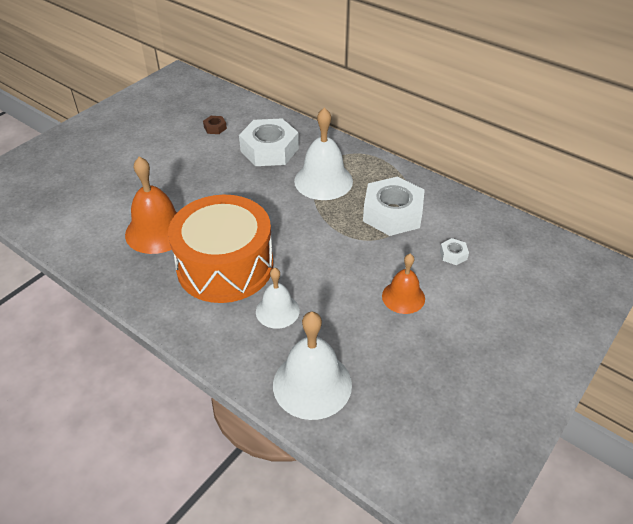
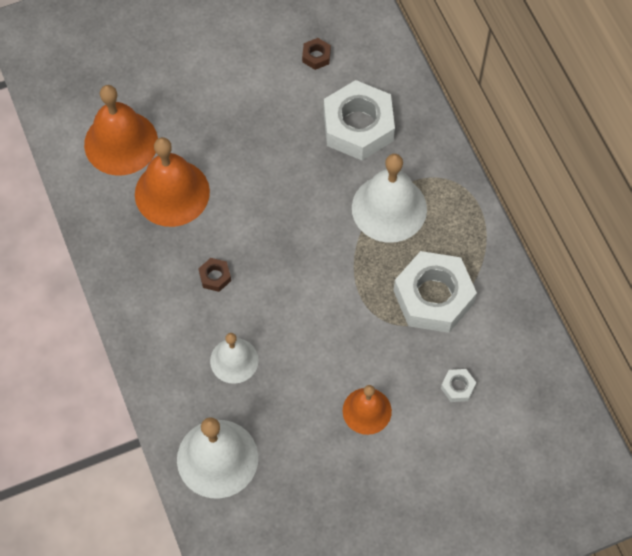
camera: 30 degrees right, 20 degrees up
orange drum [168,195,273,303] -> brown nut [198,258,231,292]
none -> orange bell [84,85,158,176]

